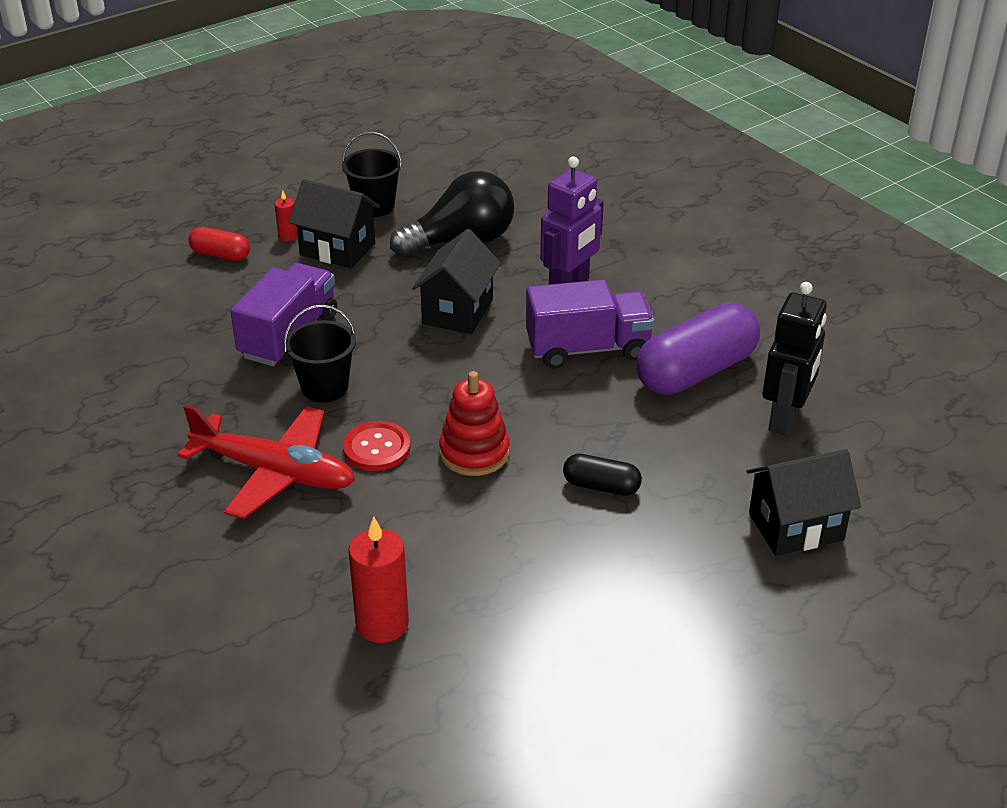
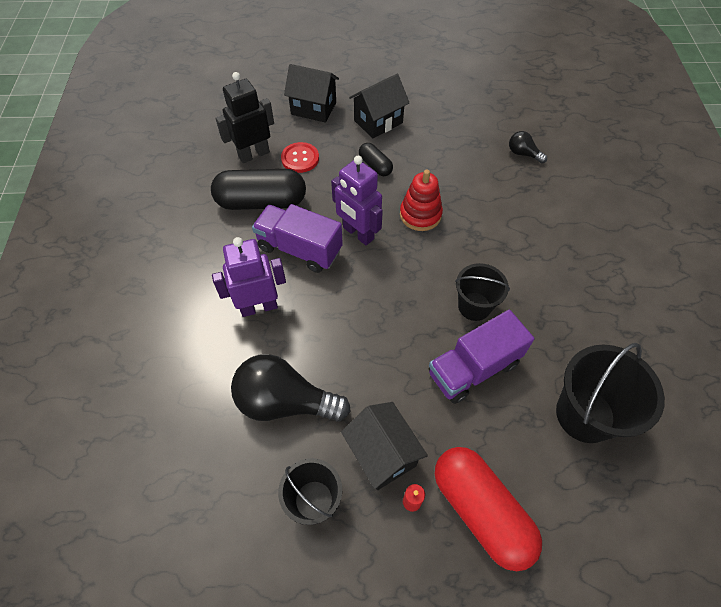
camera: 145 degrees left, 20 degrees up
red plane [178,404,355,519] -> none
red capsule [189,227,250,261] -> red capsule [435,447,542,571], size x2.01
red button [343,421,410,471] -> red button moved to [281,142,319,173]
red candle [348,517,409,643] -> black light bulb [509,131,547,163]
black house [412,229,501,334] -> black house moved to [349,74,410,138]
purple capsule [636,303,760,395] -> black capsule [211,169,306,210]
none -> purple robot [331,156,383,245]
none -> black bucket [556,343,665,443]

